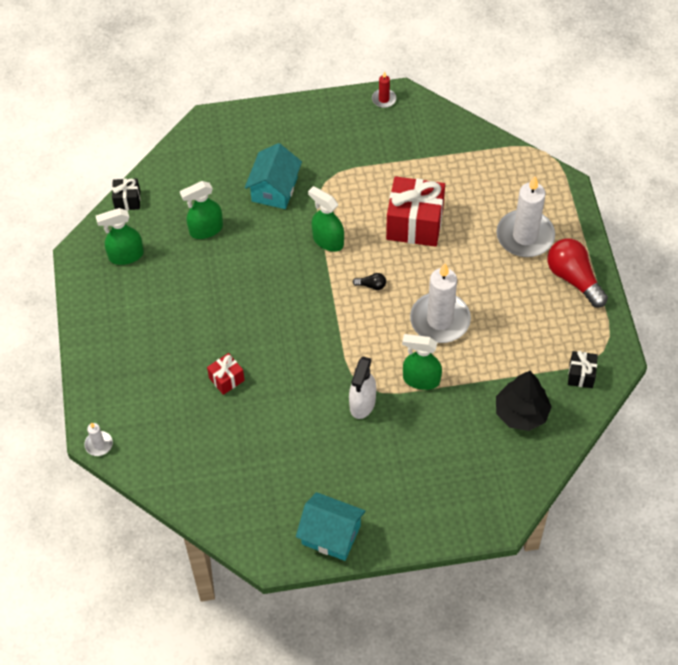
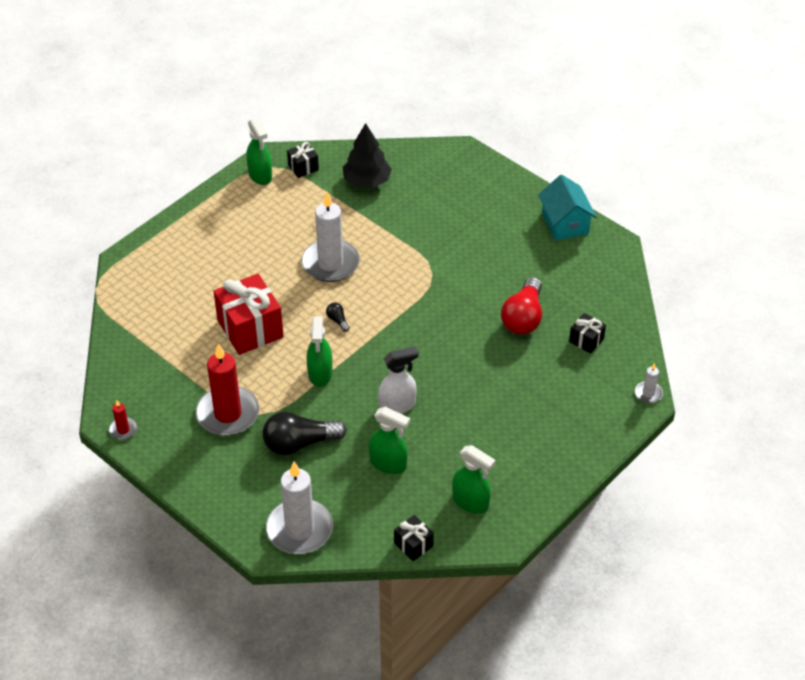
camera: 130 degrees left, 10 degrees down
red gift [207,353,245,395] -> none
turquoise house [245,143,302,209] -> black light bulb [262,412,347,456]
white spray bottle [349,356,376,419] -> white spray bottle moved to [378,346,419,414]
green spray bottle [402,334,442,390] -> green spray bottle moved to [246,118,272,185]
white candle [496,176,555,257] -> white candle moved to [266,462,333,554]
red light bulb [547,239,608,307] -> red light bulb moved to [501,277,542,335]
none -> red candle [196,343,259,436]
none -> black gift [569,313,606,354]

